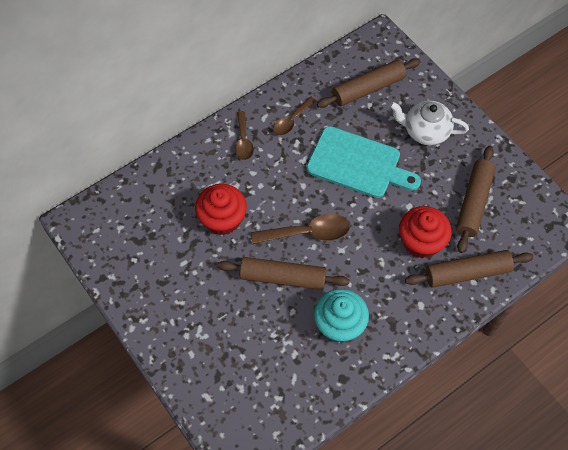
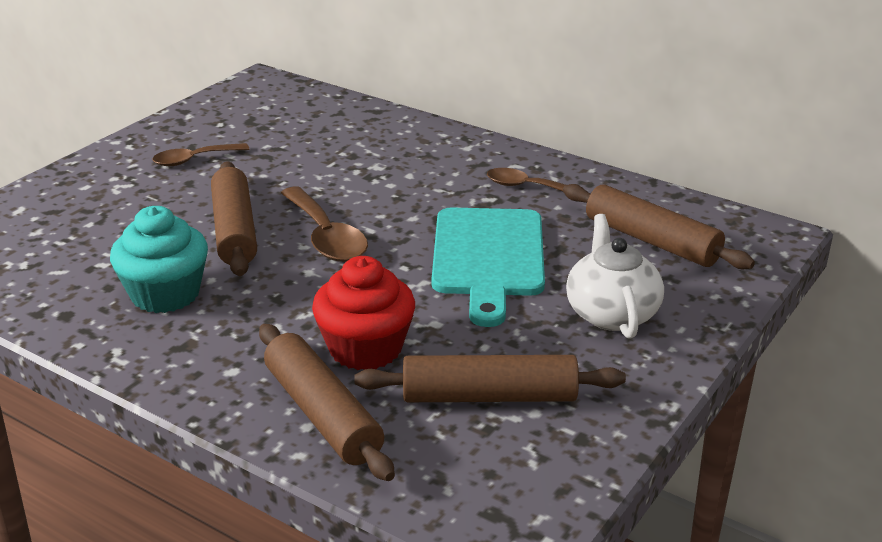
camera: 70 degrees right, 30 degrees down
red cupcake [195,184,247,235] -> none
brown spoon [235,111,254,160] -> brown spoon moved to [153,143,249,166]

